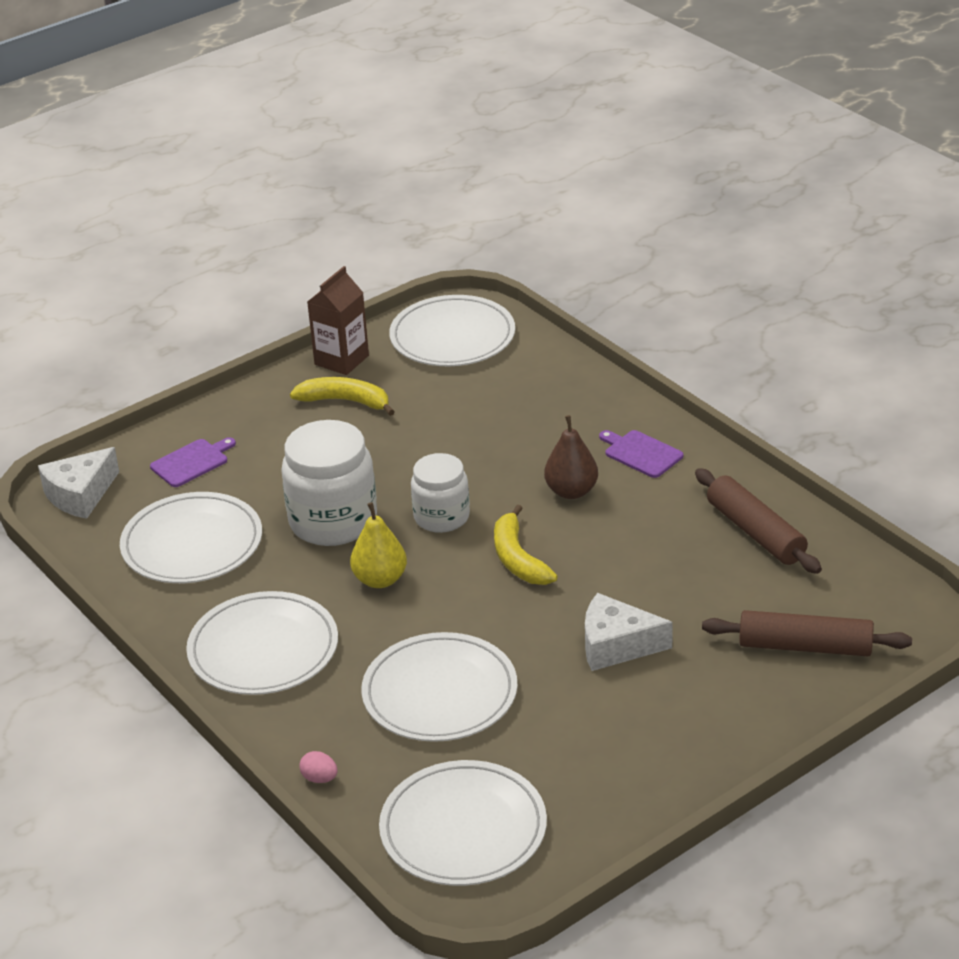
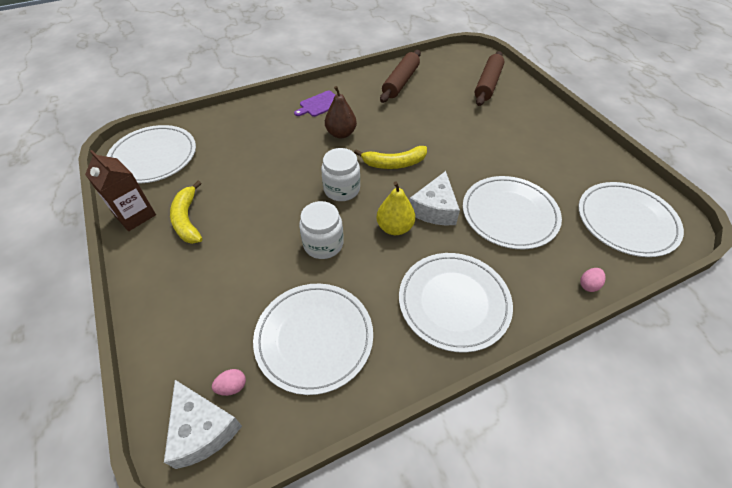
camera: 80 degrees left, 15 degrees up
purple cutting board [150,437,236,487] -> none
white jar [281,420,377,546] -> white jar [299,201,343,259], size x0.63
yellow banana [290,377,395,416] -> yellow banana turned 45 degrees counterclockwise [170,181,202,244]
white cheese [585,593,673,671] -> white cheese moved to [409,171,460,225]
brown rolling pin [695,468,822,574] -> brown rolling pin turned 45 degrees counterclockwise [380,50,421,103]
none -> pink egg [212,369,246,396]

